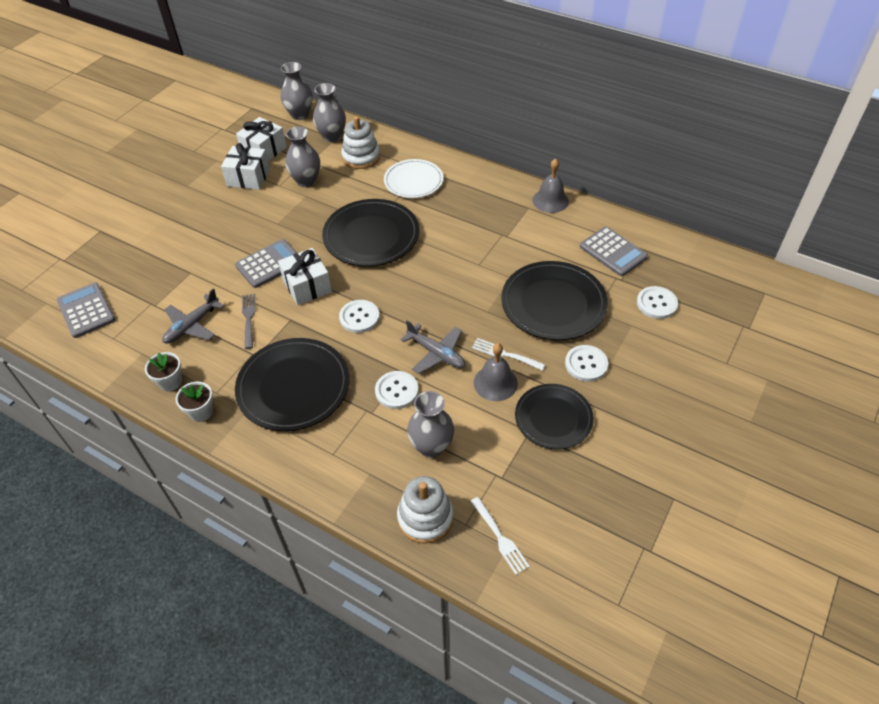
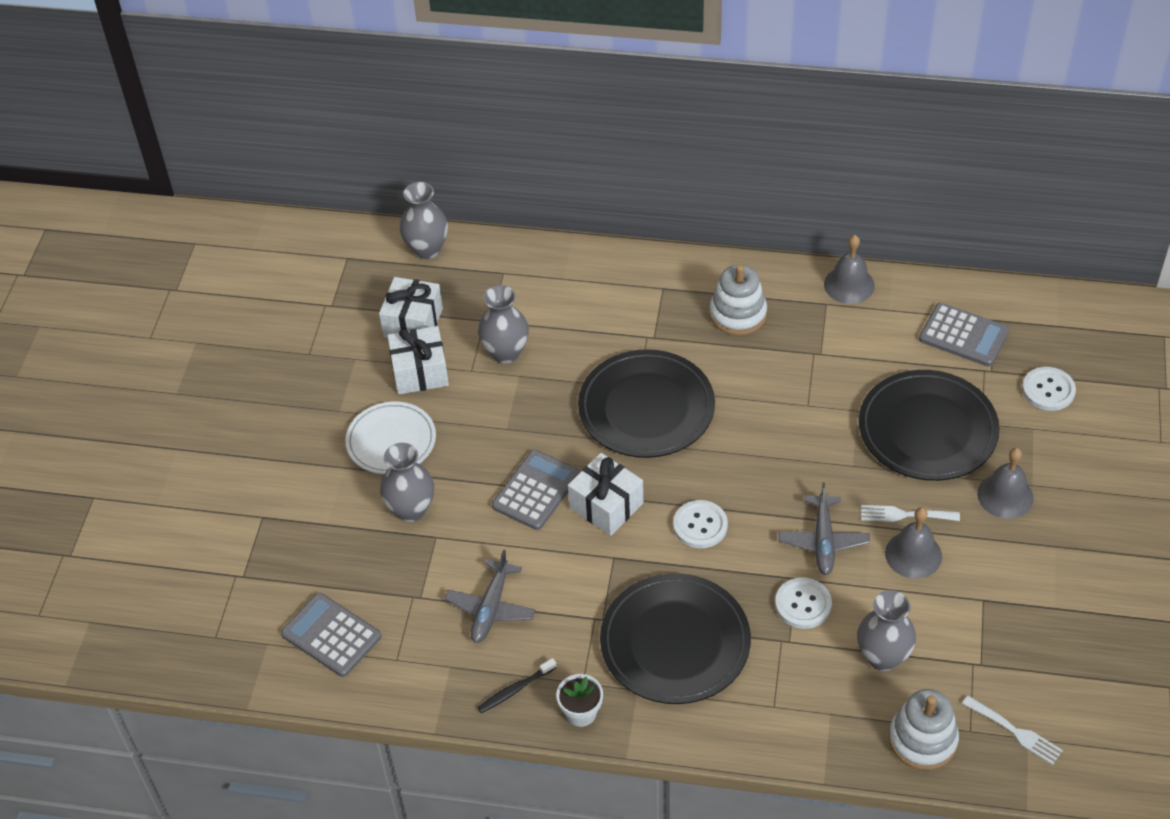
camera: 20 degrees left, 0 degrees up
white flower pot [145,352,182,391] -> black toothbrush [477,658,557,713]
grey fork [242,294,256,349] -> none
grey vase [313,83,346,142] -> grey vase moved to [380,443,434,522]
white stacking toy [341,116,380,169] -> white stacking toy moved to [709,265,767,335]
white plate [384,159,443,198] -> white plate moved to [345,402,436,474]
grey plane [400,320,465,374] -> grey plane turned 75 degrees clockwise [779,482,870,575]
black plate [515,384,594,450] -> none
white button [565,345,608,382] -> grey bell [977,448,1034,519]

